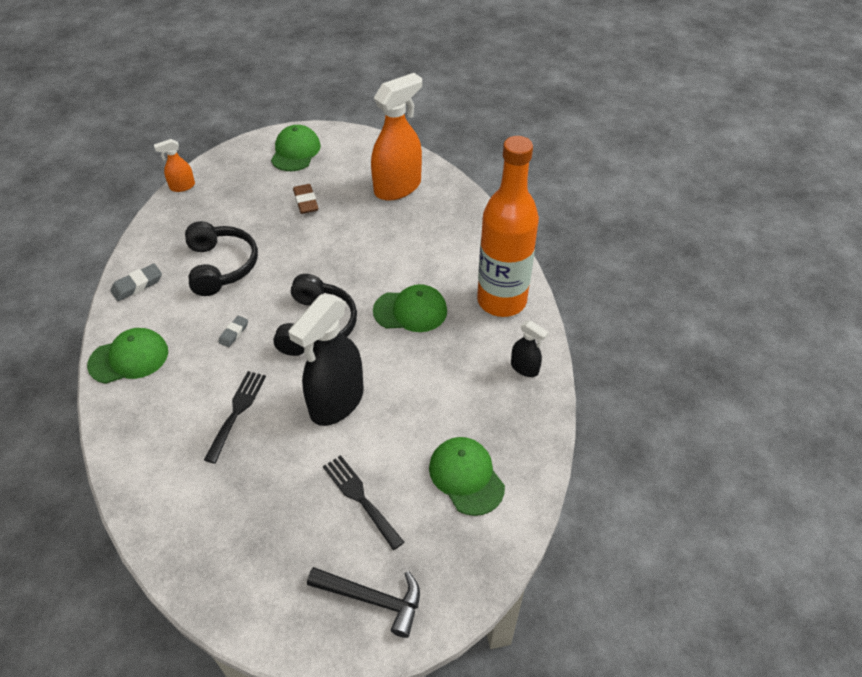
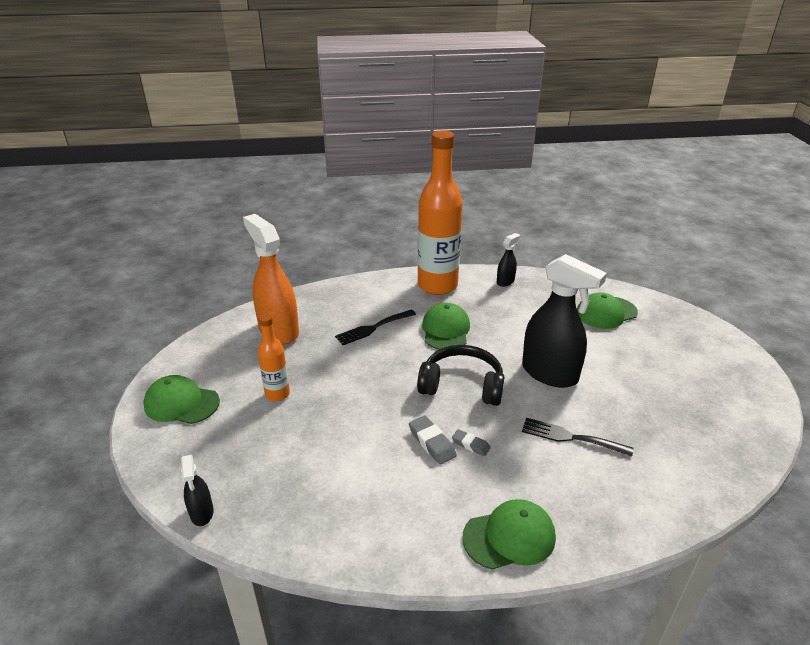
camera: 85 degrees left, 15 degrees down
green cap [87,328,168,384] -> green cap turned 90 degrees clockwise [462,499,556,570]
grey eraser [110,264,162,301] -> grey eraser moved to [409,415,457,465]
orange spray bottle [154,139,195,192] -> black spray bottle [181,455,214,526]
black headphones [185,221,258,296] -> none
brown eraser [293,184,318,214] -> orange bottle [258,314,290,401]
black hammer [307,567,420,638] -> none
black fork [323,455,404,550] -> black fork moved to [335,310,416,345]

